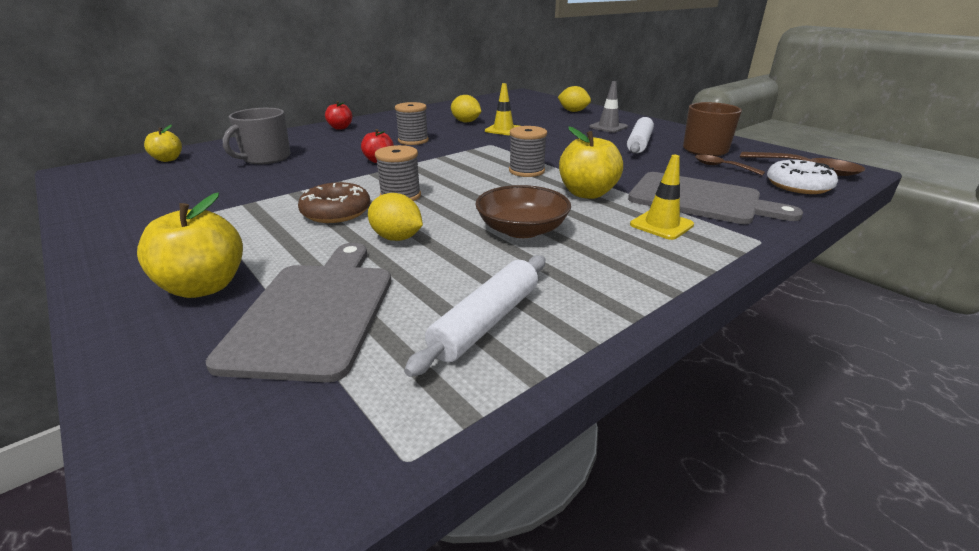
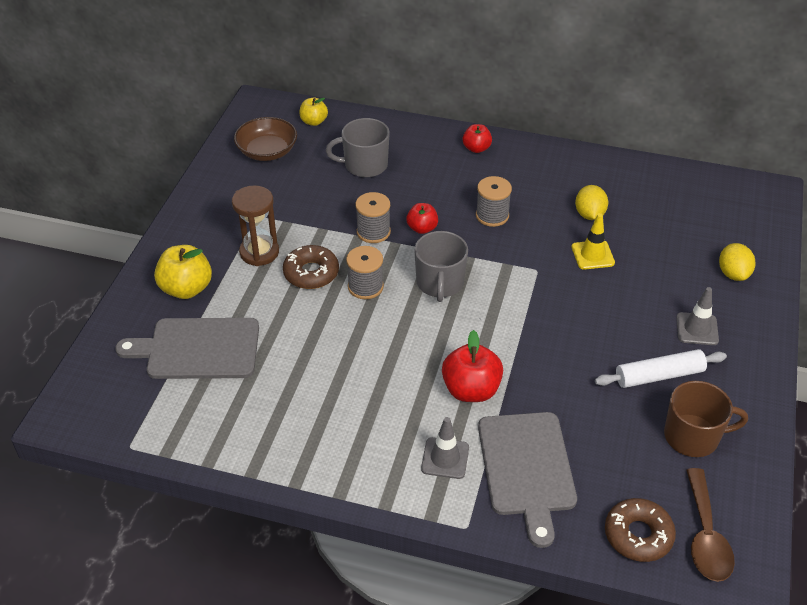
camera: 55 degrees right, 15 degrees up
grey cutting board [206,243,391,383] -> grey cutting board turned 150 degrees counterclockwise [115,318,259,379]
yellow lemon [368,193,423,241] -> none
white rolling pin [404,255,545,377] -> none
brown bowl [475,185,571,238] -> brown bowl moved to [234,117,297,161]
grey spool [509,126,547,177] -> grey spool moved to [355,192,391,243]
yellow apple [559,127,623,199] -> red apple [442,330,503,402]
yellow traffic cone [630,155,694,240] -> grey traffic cone [421,417,469,479]
brown spoon [695,155,765,176] -> none
white donut [767,160,838,194] -> brown donut [605,498,676,562]
none -> brown hourglass [232,185,279,266]
none -> grey mug [414,231,468,302]

